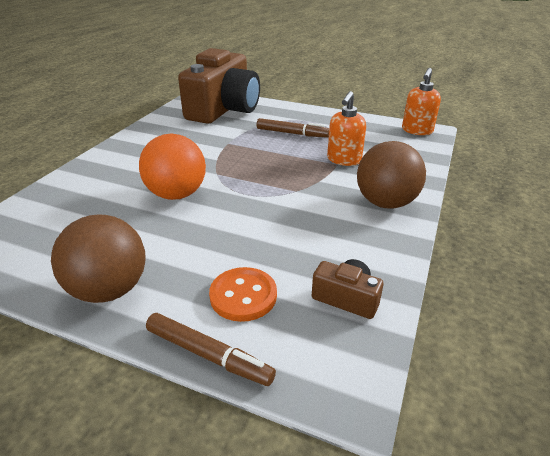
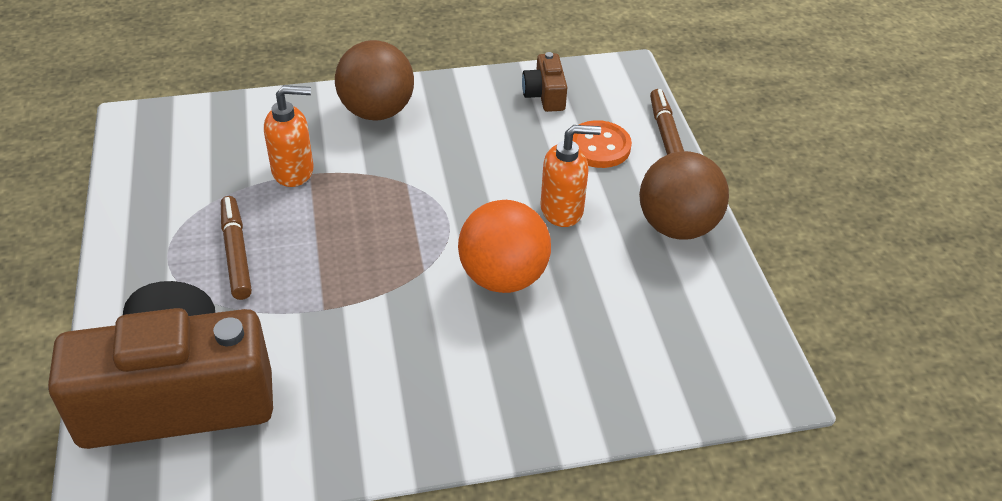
camera: 125 degrees left, 10 degrees up
orange soap dispenser [402,68,441,135] -> orange soap dispenser moved to [540,125,601,227]

